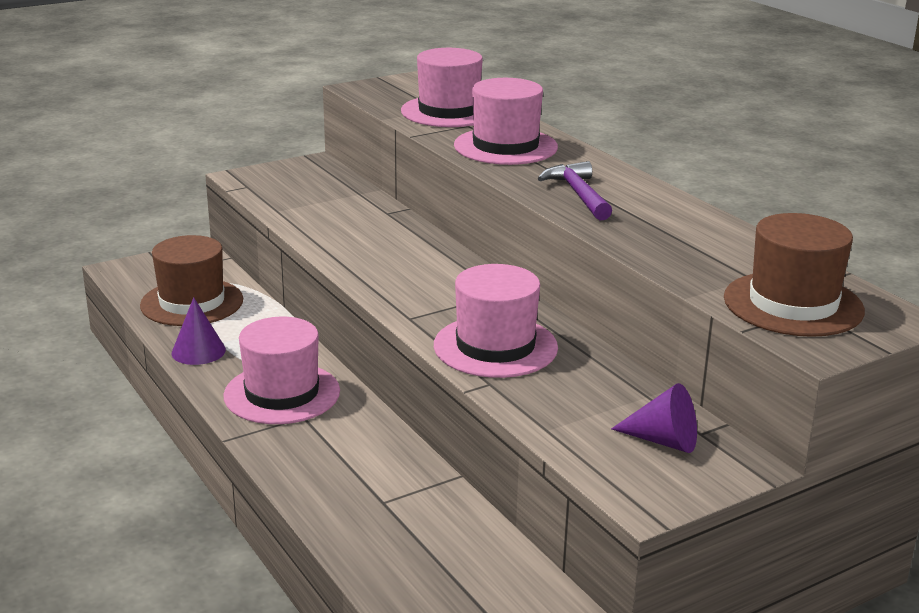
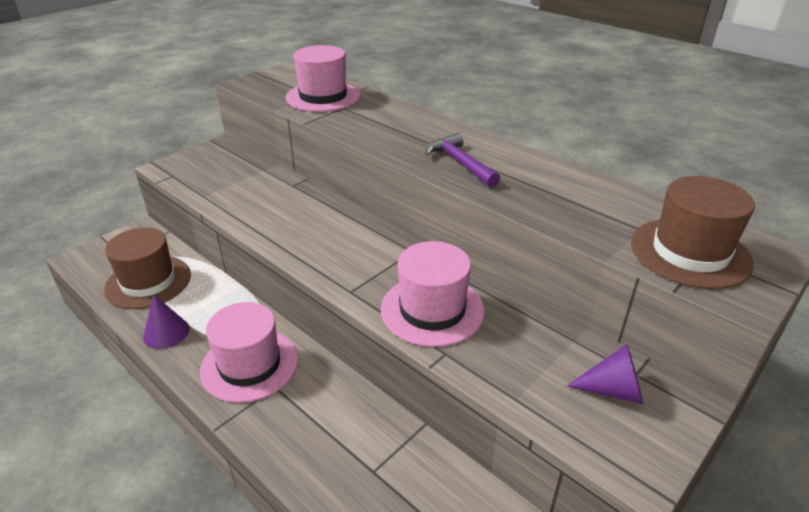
camera: 15 degrees left, 10 degrees up
pink hat [454,78,558,165] -> none

